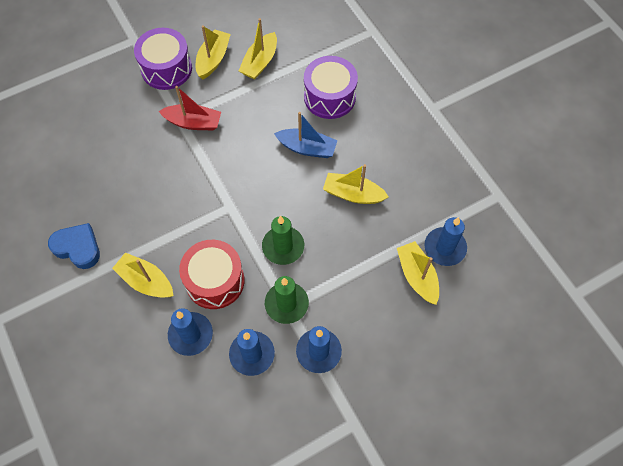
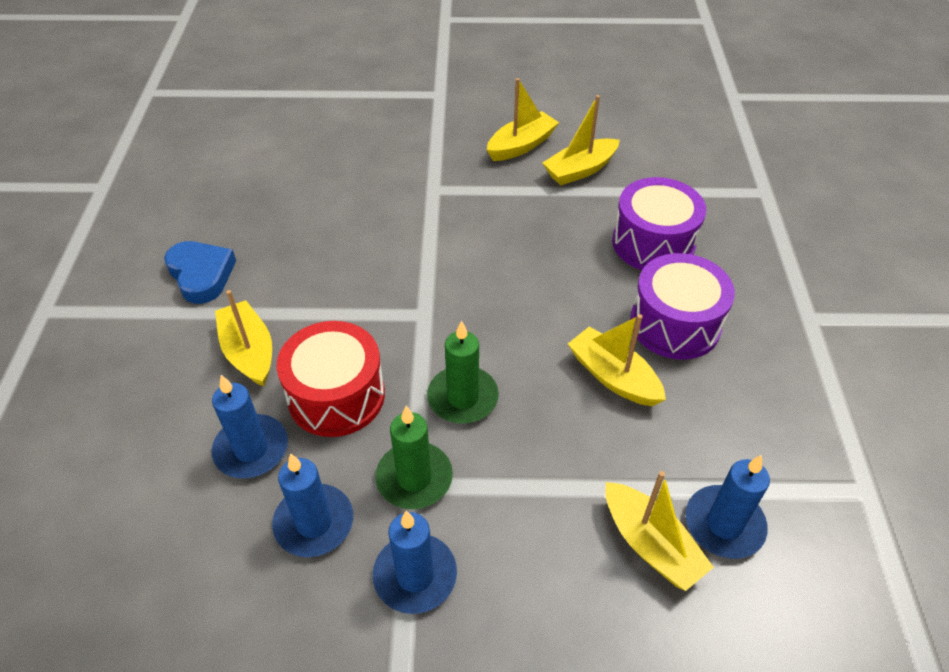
camera: 30 degrees right, 15 degrees down
purple drum [134,28,192,90] -> purple drum moved to [630,253,735,360]
red boat [159,86,221,131] -> none
blue boat [274,112,338,158] -> none
yellow boat [397,241,439,305] -> yellow boat turned 135 degrees clockwise [605,471,714,591]

